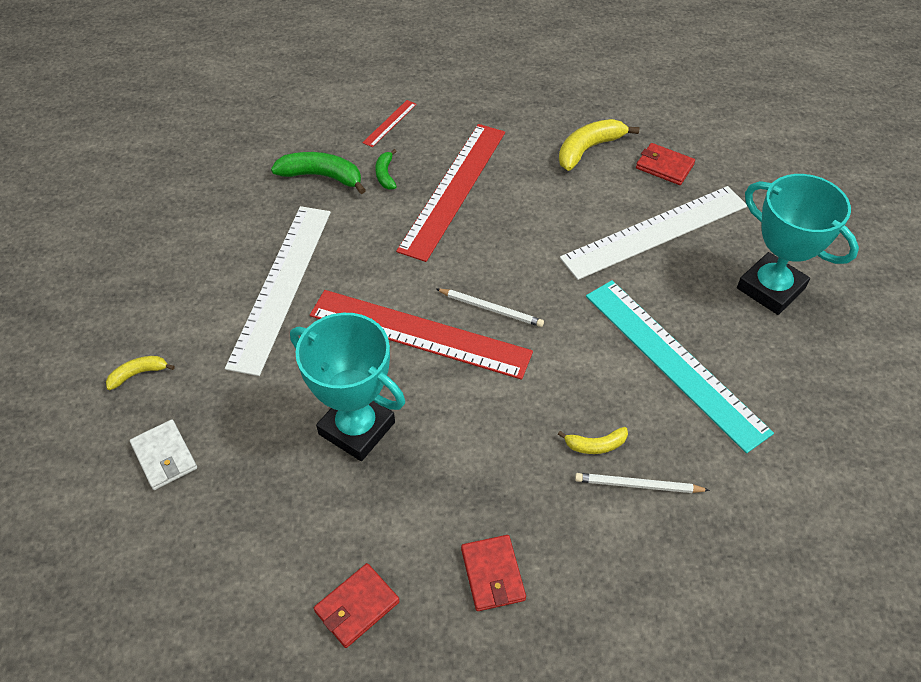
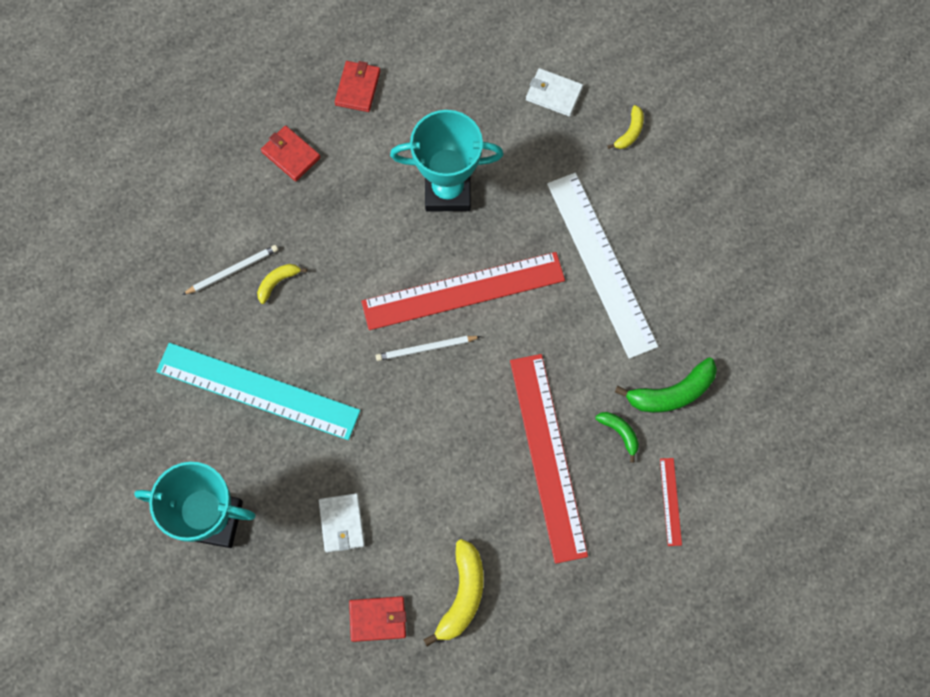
camera: 145 degrees right, 20 degrees up
white ruler [560,186,748,280] -> white wallet [319,493,365,553]

